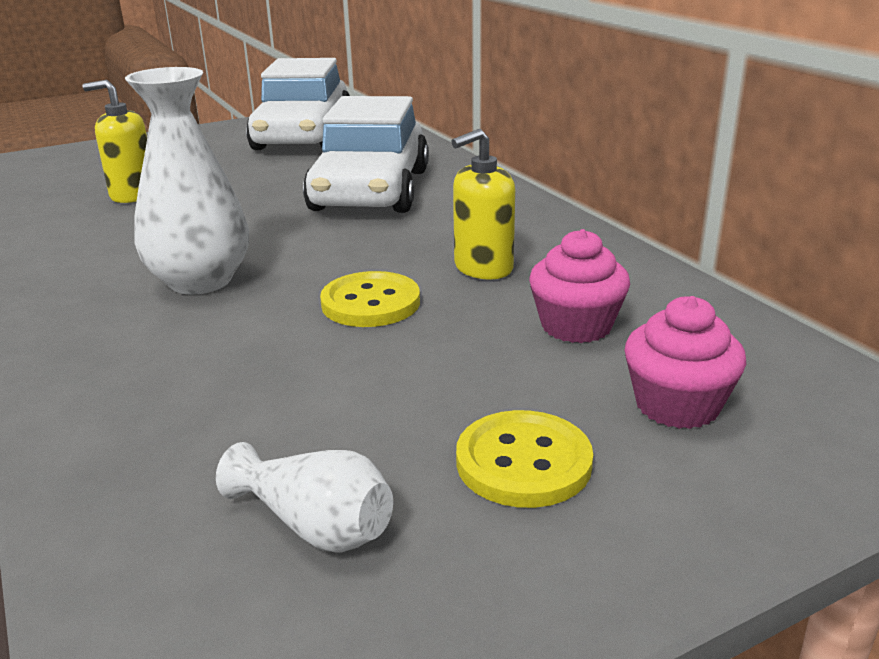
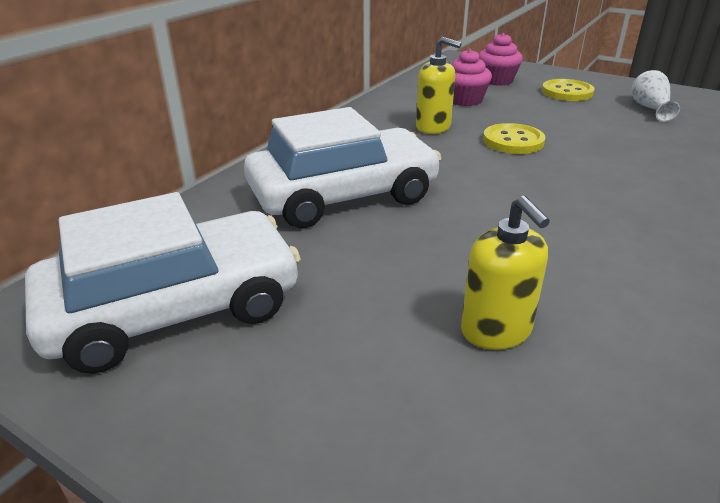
camera: 120 degrees left, 5 degrees up
white vase [125,67,249,295] -> none

